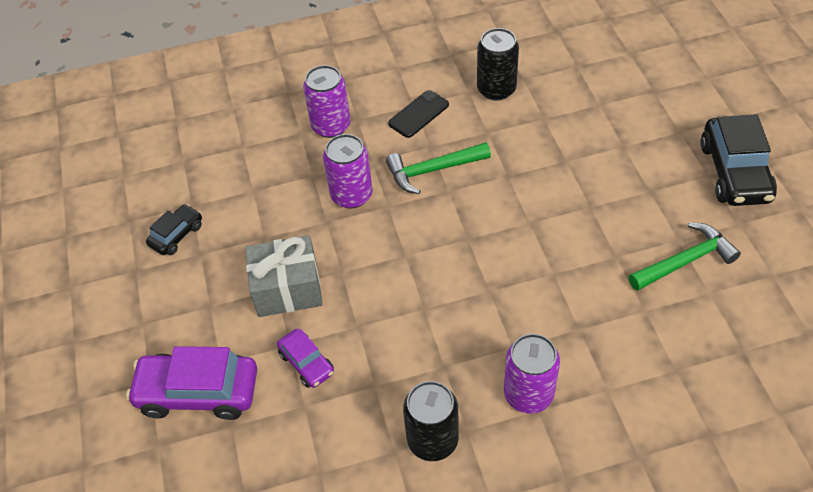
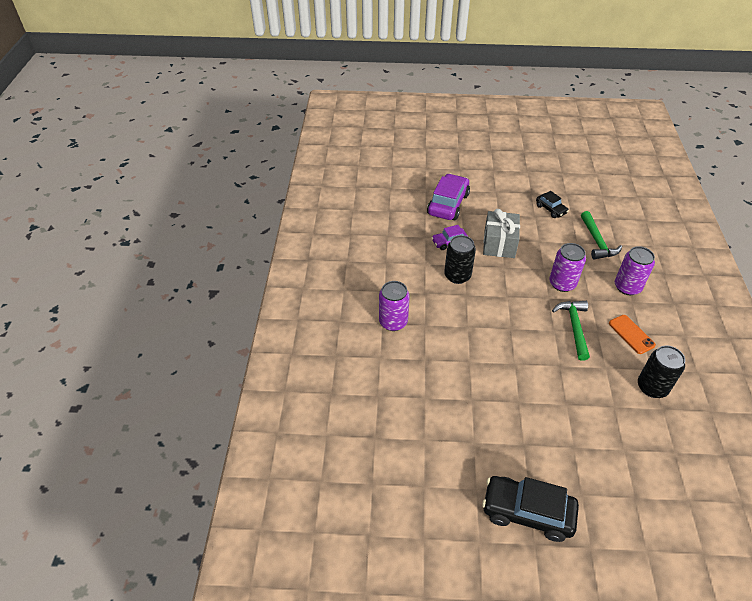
camera: 105 degrees right, 5 degrees down
black phone [388,90,449,138] -> orange phone [609,315,656,354]
black can [403,381,459,461] -> black can moved to [444,235,476,284]
green hammer [629,222,741,291] -> green hammer moved to [581,211,622,259]

